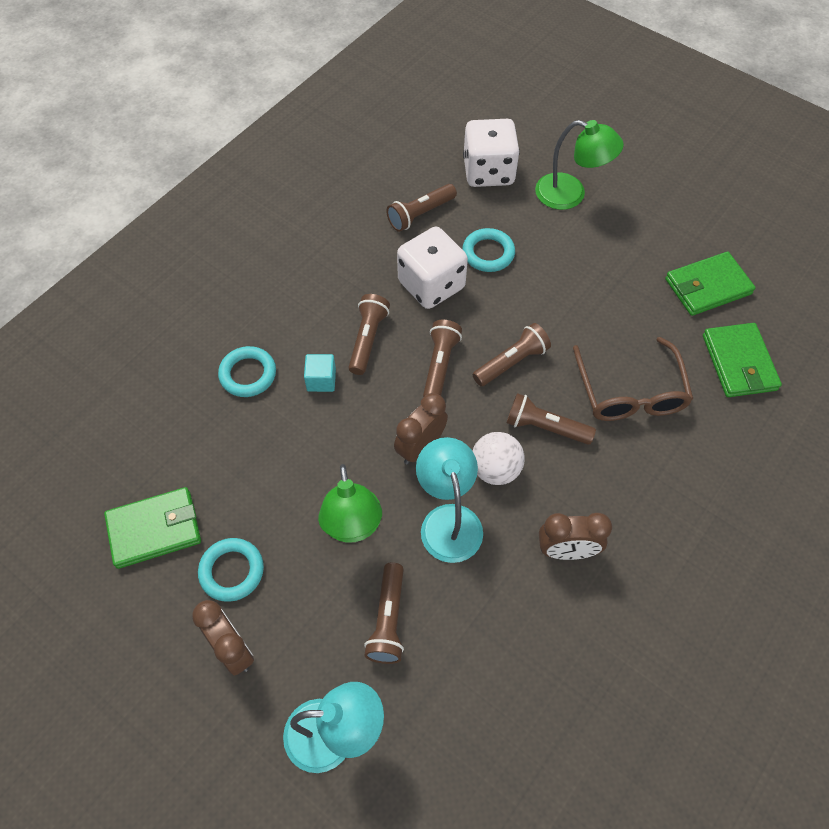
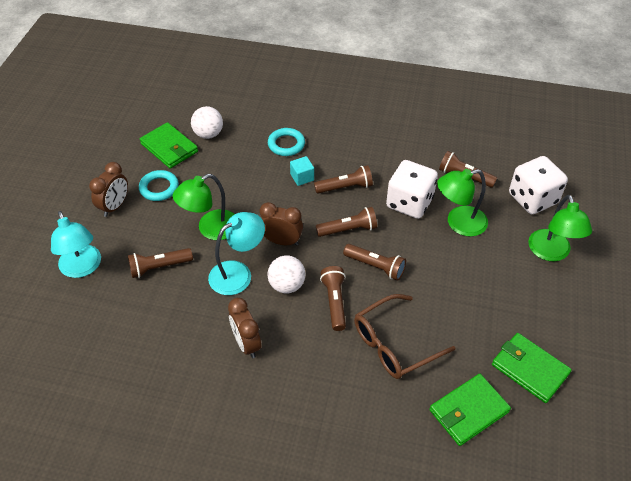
camera: 65 degrees right, 10 degrees down
turquoise ring [462,228,515,272] -> green lamp [437,169,488,237]
none -> white ball [191,106,223,139]

